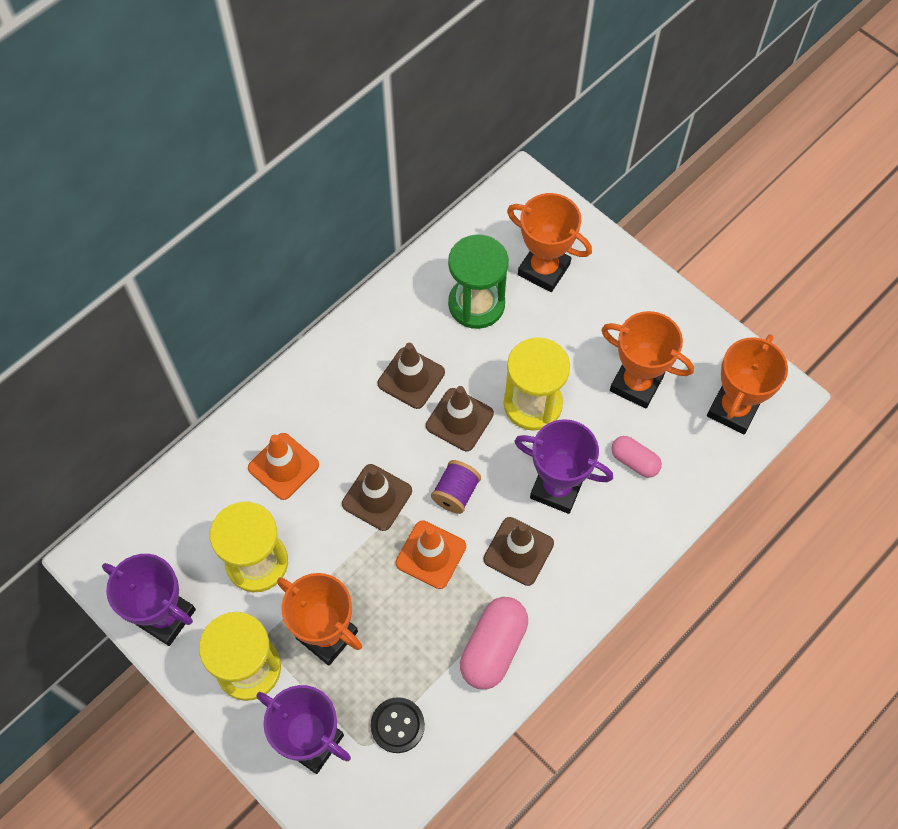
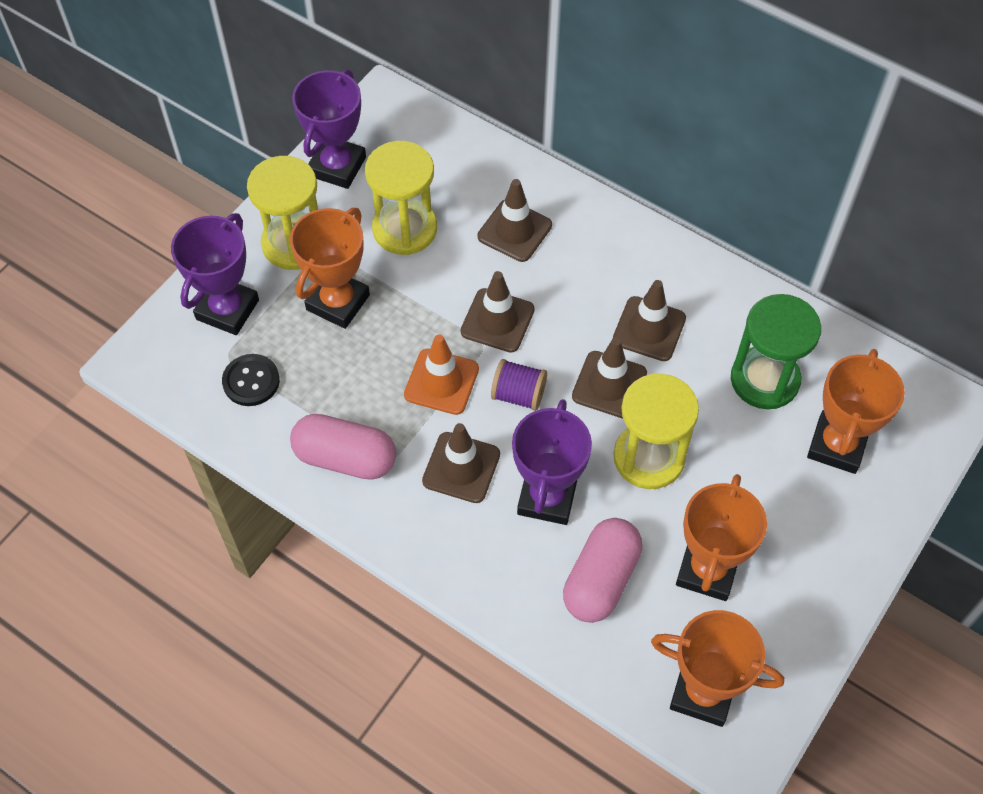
camera: 80 degrees right, 5 degrees down
orange traffic cone [248,433,319,500] -> brown traffic cone [478,179,552,262]
pink capsule [611,436,662,478] -> pink capsule [563,518,642,623], size x1.67

